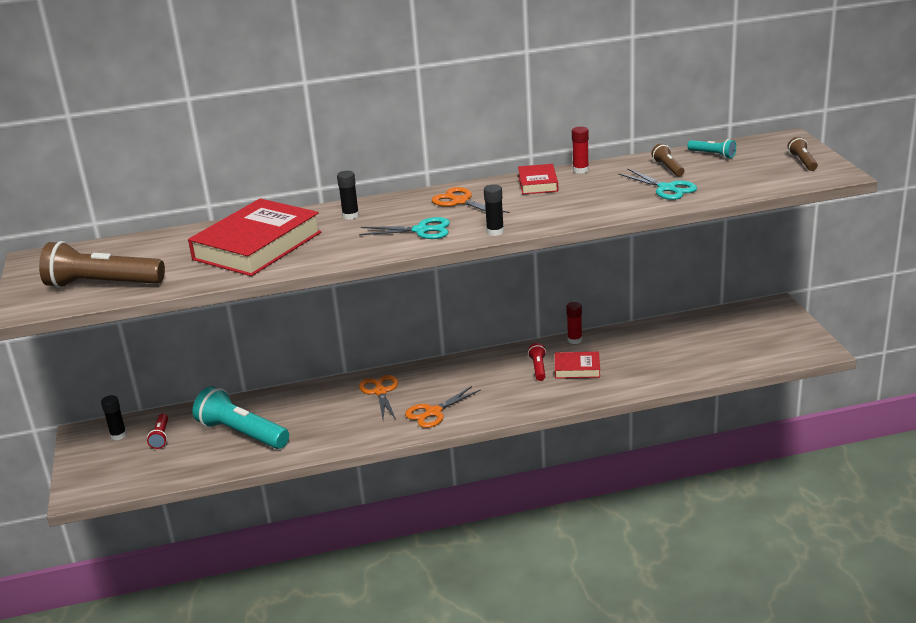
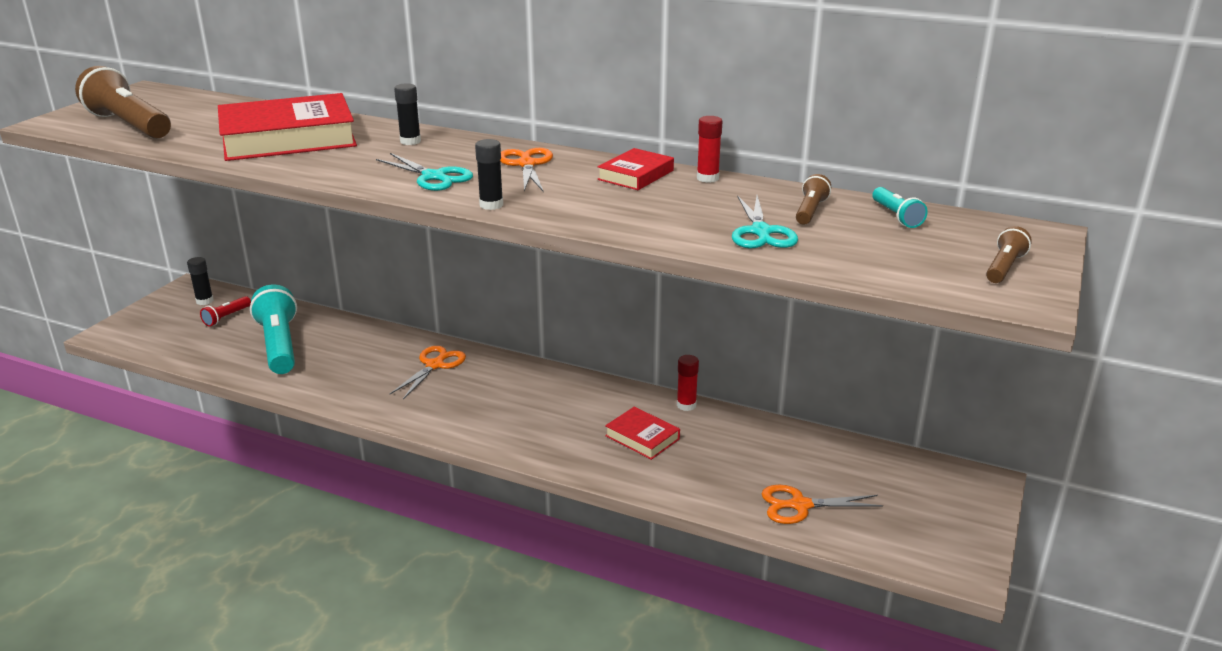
camera: 35 degrees right, 0 degrees up
orange scissors [405,386,481,428] -> orange scissors moved to [762,485,883,524]
red flashlight [528,343,546,381] -> none

